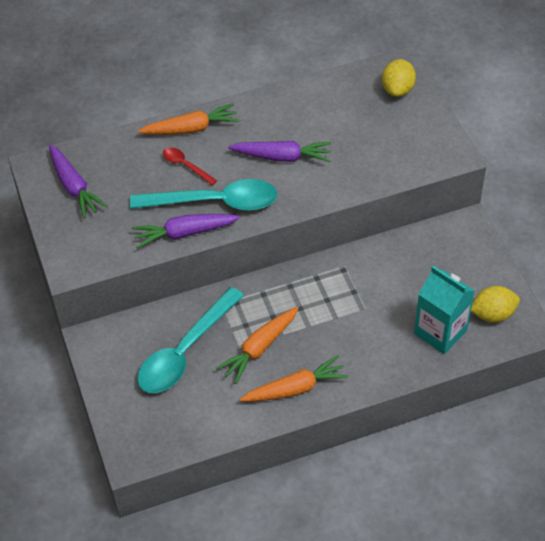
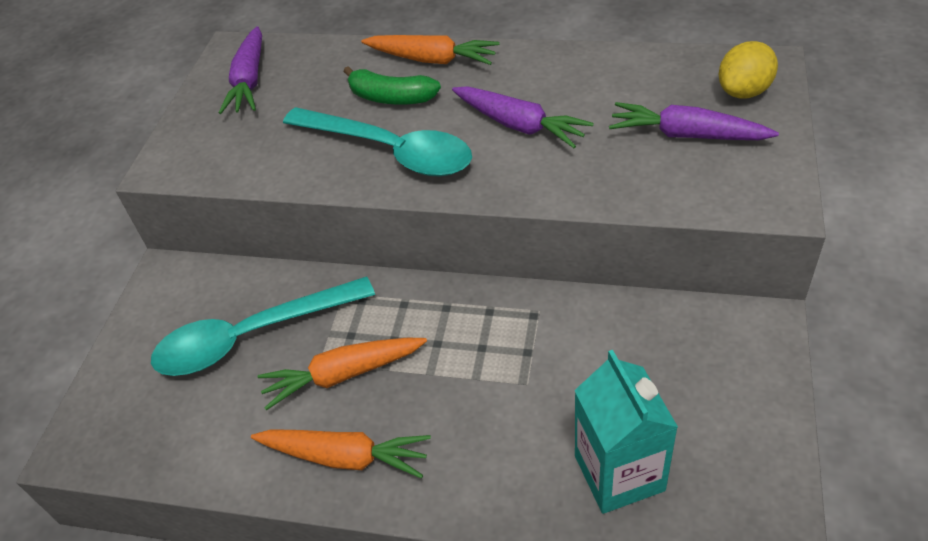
camera: 35 degrees right, 5 degrees down
purple carrot [132,214,240,248] -> purple carrot moved to [609,102,779,140]
red spoon [163,147,217,185] -> green banana [343,66,441,105]
yellow lemon [471,286,520,323] -> none

